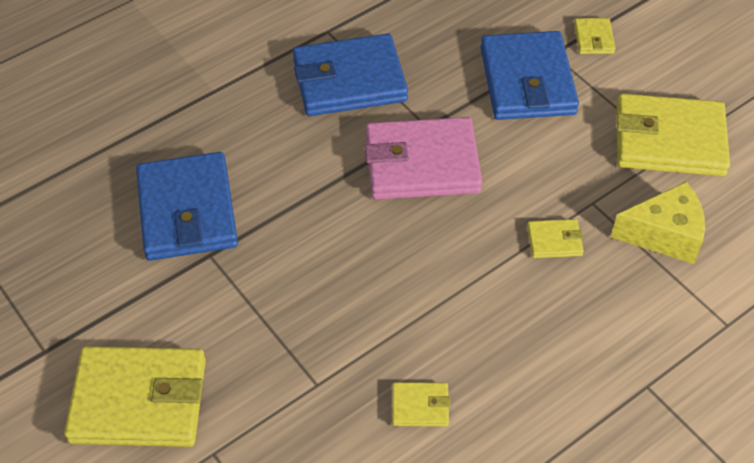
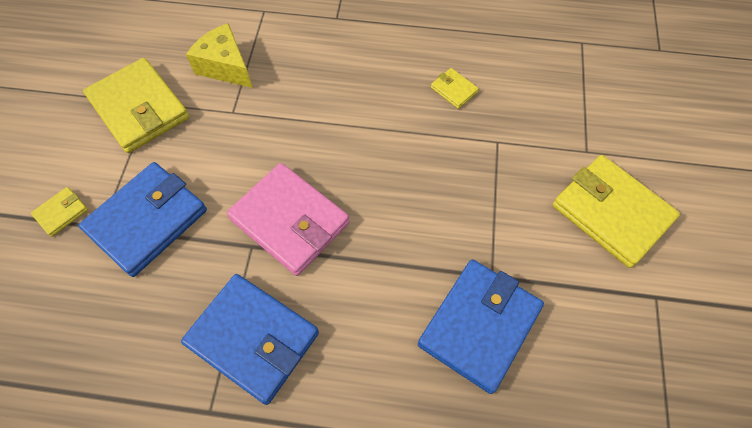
camera: 135 degrees left, 10 degrees up
yellow wallet [527,219,584,258] -> none

